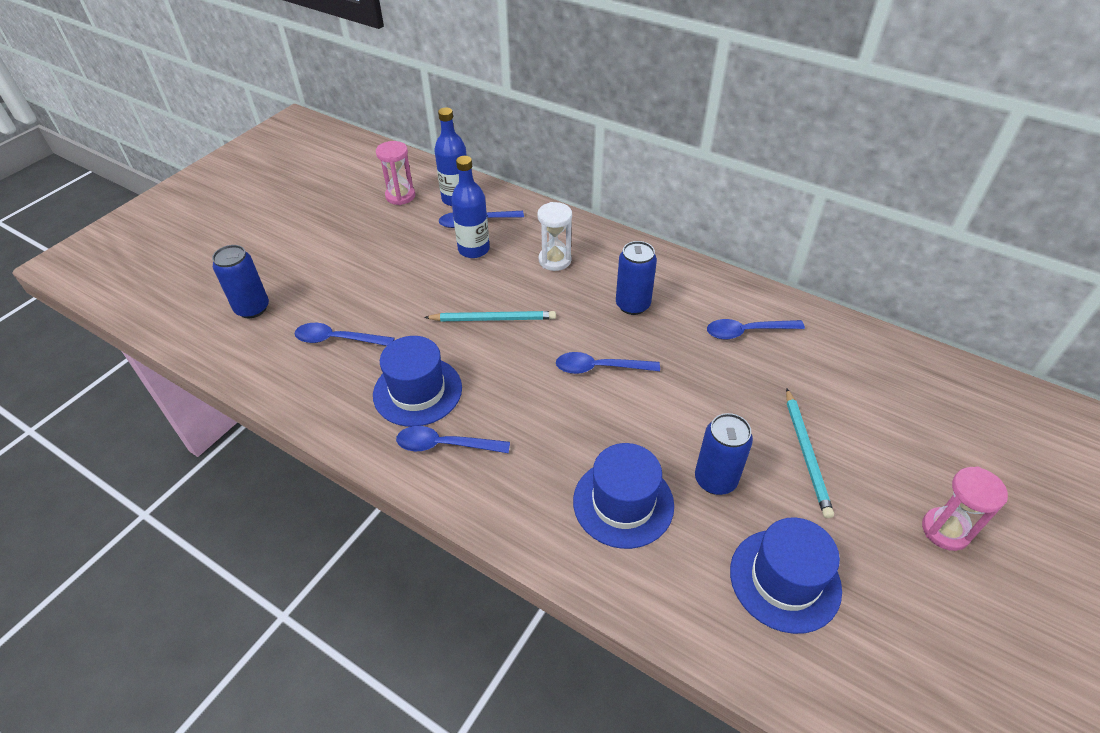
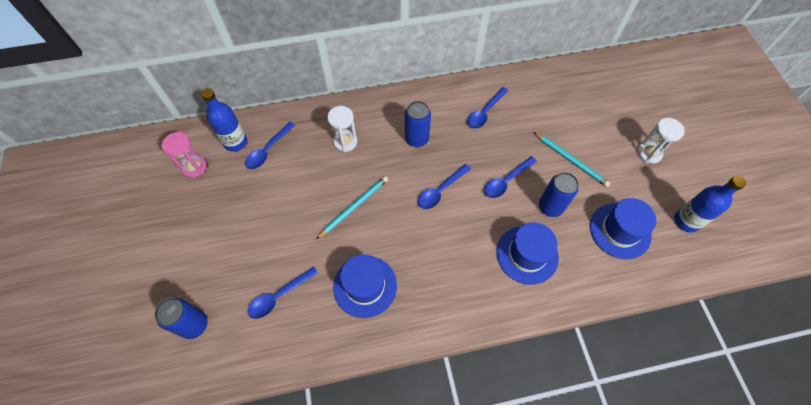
camera: 45 degrees left, 15 degrees up
blue spoon [396,426,510,453] -> blue spoon moved to [484,156,537,198]
blue bottle [451,156,490,258] -> blue bottle moved to [674,176,746,233]
pink hourglass [922,466,1008,551] -> white hourglass [637,118,685,164]

